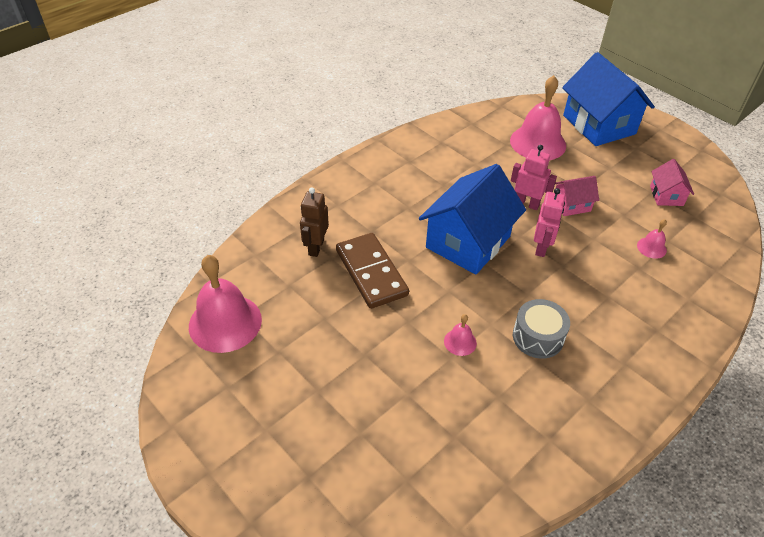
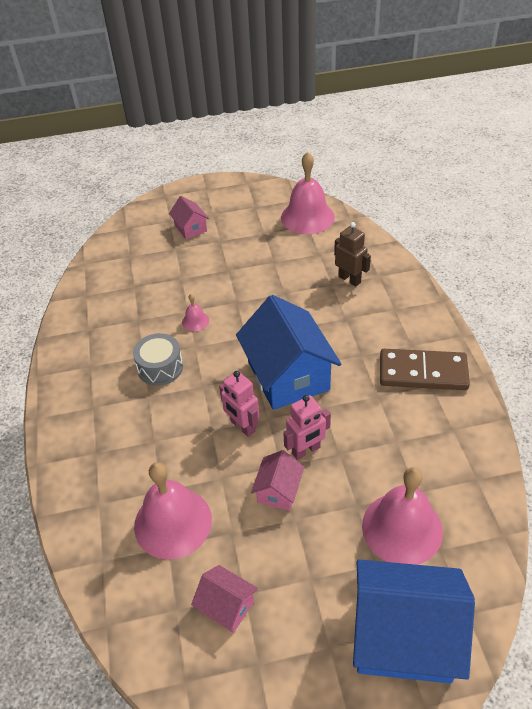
camera: 125 degrees right, 0 degrees up
brown domino [336,233,409,309] -> brown domino moved to [380,349,470,390]
pink bell [637,219,667,259] -> pink bell [134,462,212,559], size x2.24
none -> pink house [169,196,209,239]

